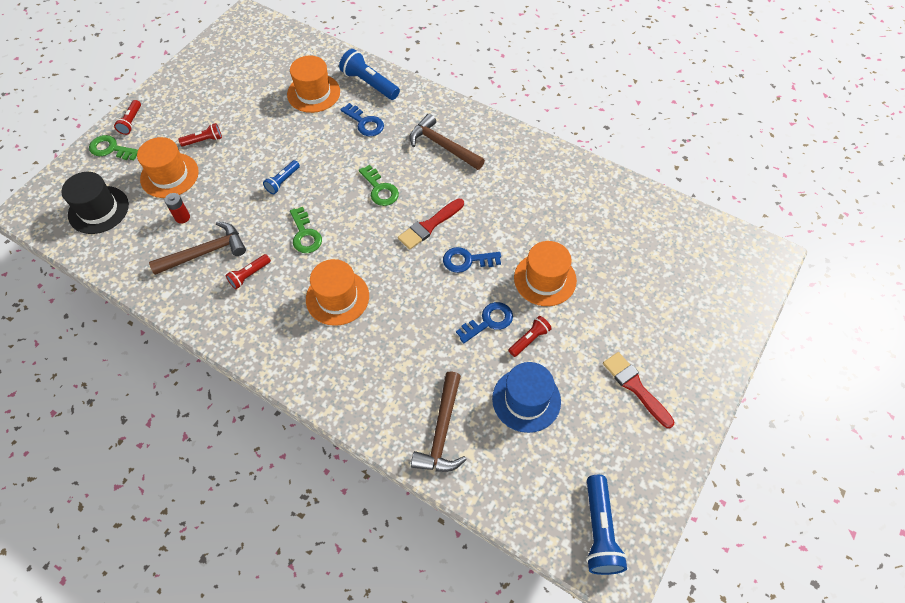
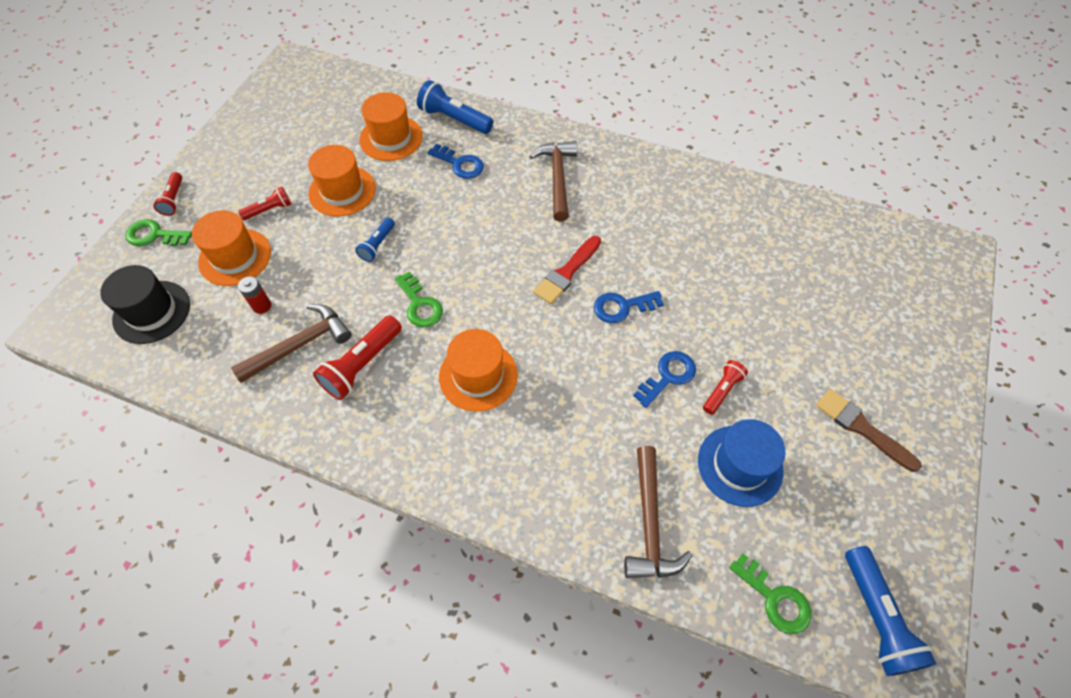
camera: 10 degrees left, 0 degrees up
red flashlight [226,254,271,289] -> red flashlight [313,315,402,400], size x1.70
green key [359,165,399,206] -> green key moved to [729,553,811,634]
brown hammer [409,114,485,170] -> brown hammer turned 60 degrees clockwise [529,141,577,222]
orange hat [514,241,577,306] -> orange hat moved to [308,145,376,217]
red brush [603,352,675,428] -> brown brush [816,389,922,472]

